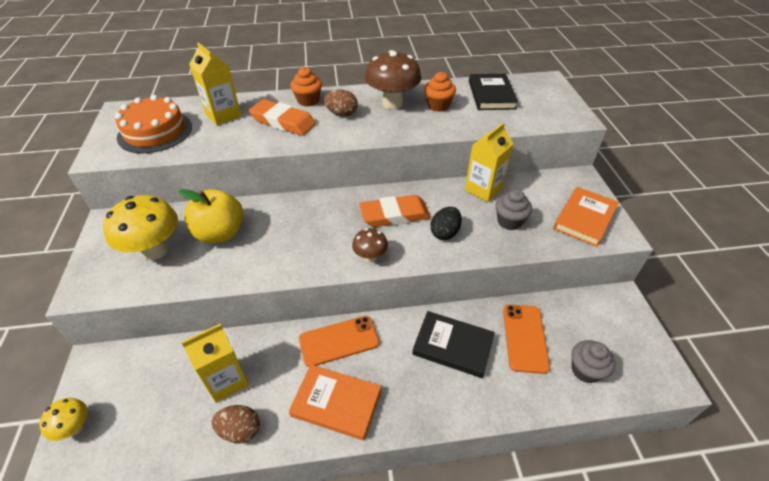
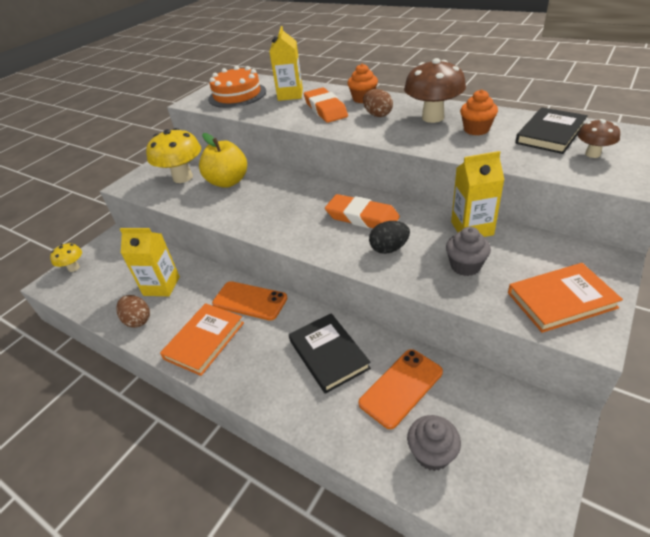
camera: 45 degrees right, 5 degrees down
orange book [289,365,381,440] -> orange book turned 60 degrees clockwise [160,303,244,376]
brown mushroom [352,228,388,262] -> brown mushroom moved to [578,119,620,158]

